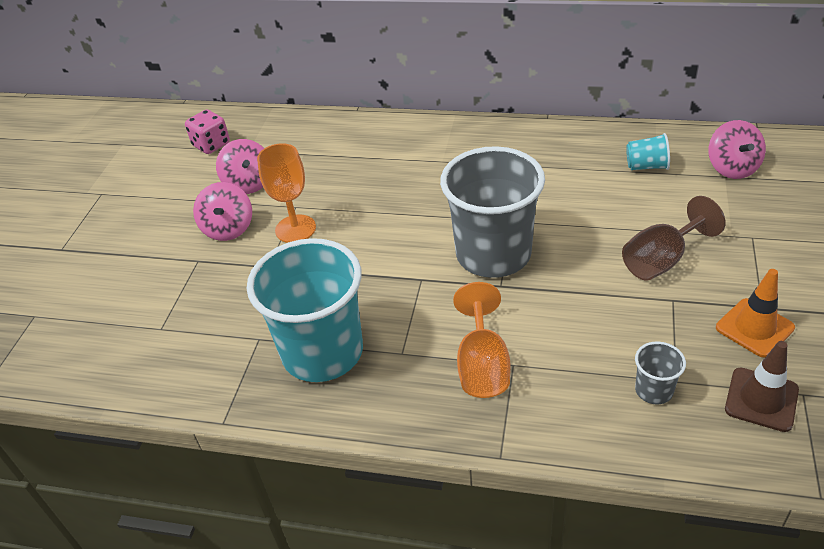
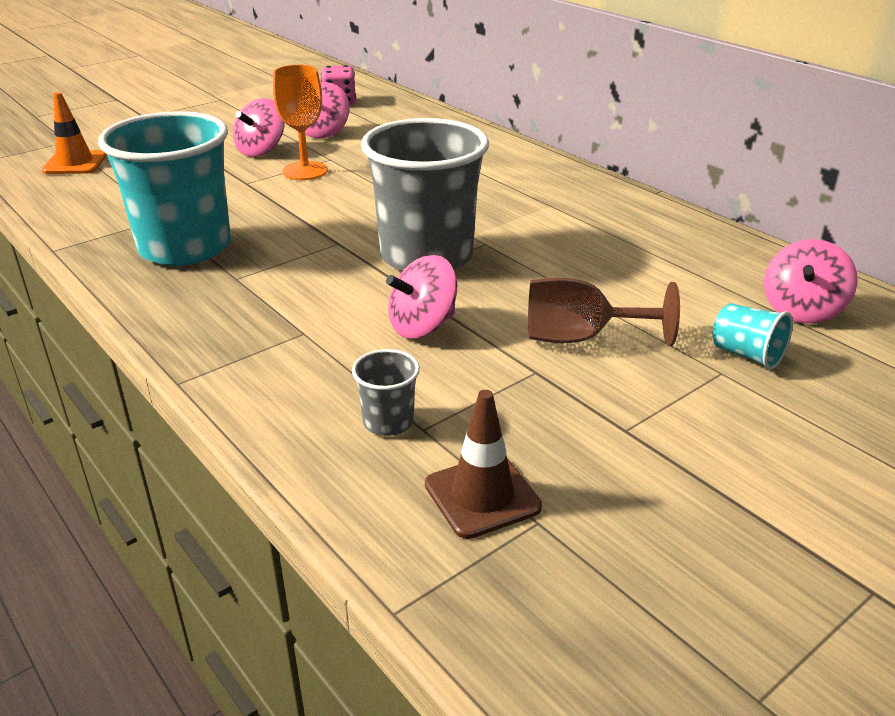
camera: 35 degrees right, 10 degrees down
orange goblet [453,282,510,398] -> none
turquoise cup [626,133,670,170] -> turquoise cup moved to [712,303,793,370]
orange traffic cone [716,269,795,357] -> orange traffic cone moved to [42,92,107,174]
none -> pink spinning top [386,255,457,339]

